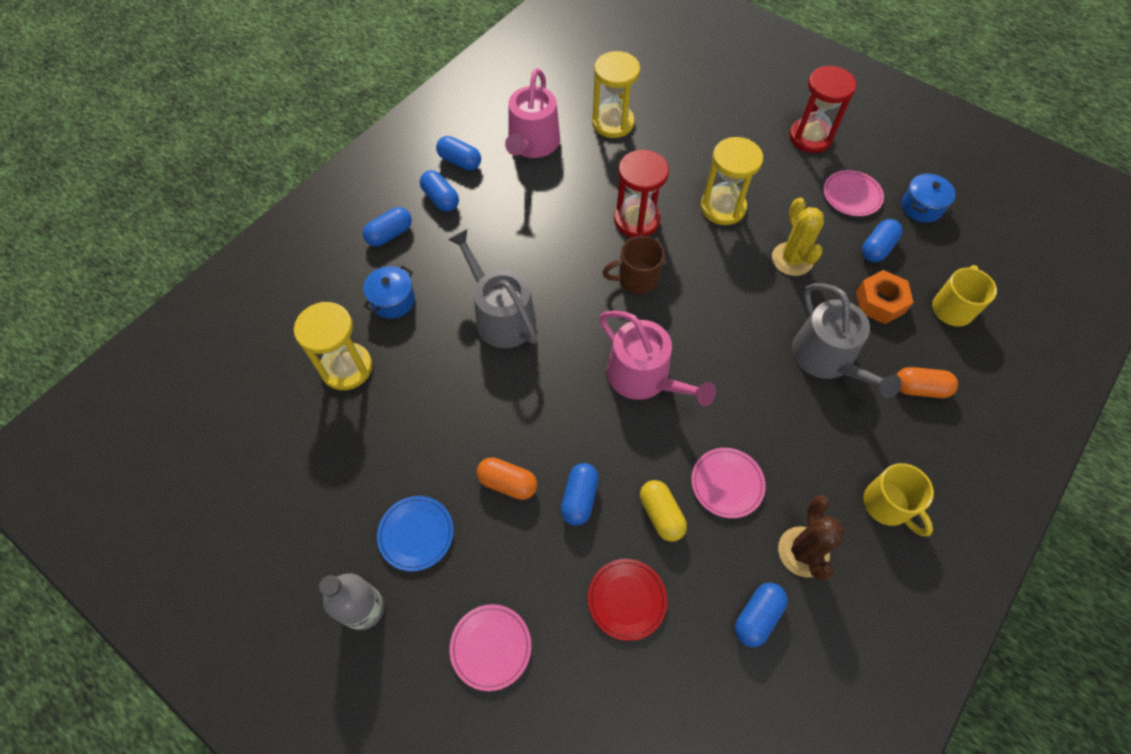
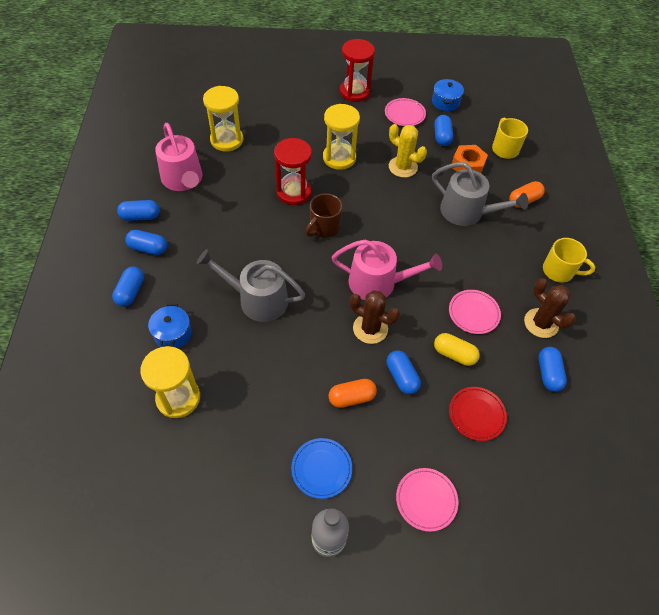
camera: 40 degrees left, 5 degrees down
none -> brown cactus [350,290,400,344]

